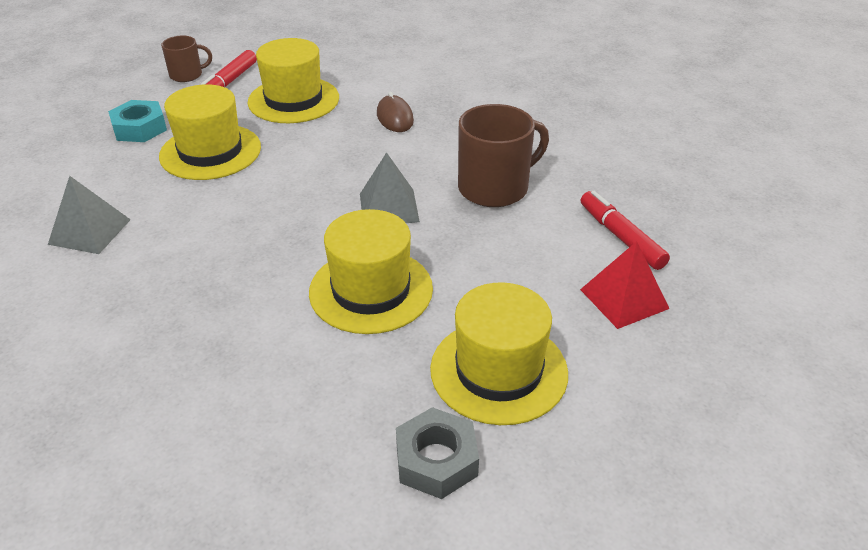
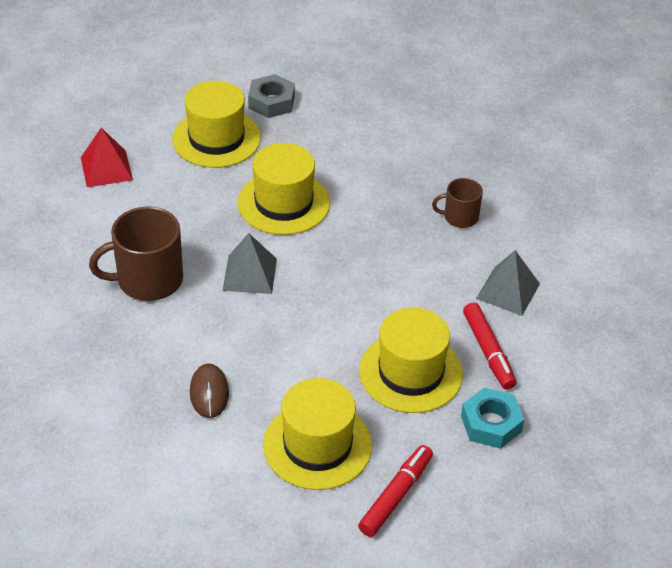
camera: 170 degrees left, 5 degrees up
brown mug [161,35,212,82] -> brown mug moved to [432,178,483,228]
red marker [581,191,670,270] -> red marker moved to [463,303,516,390]

